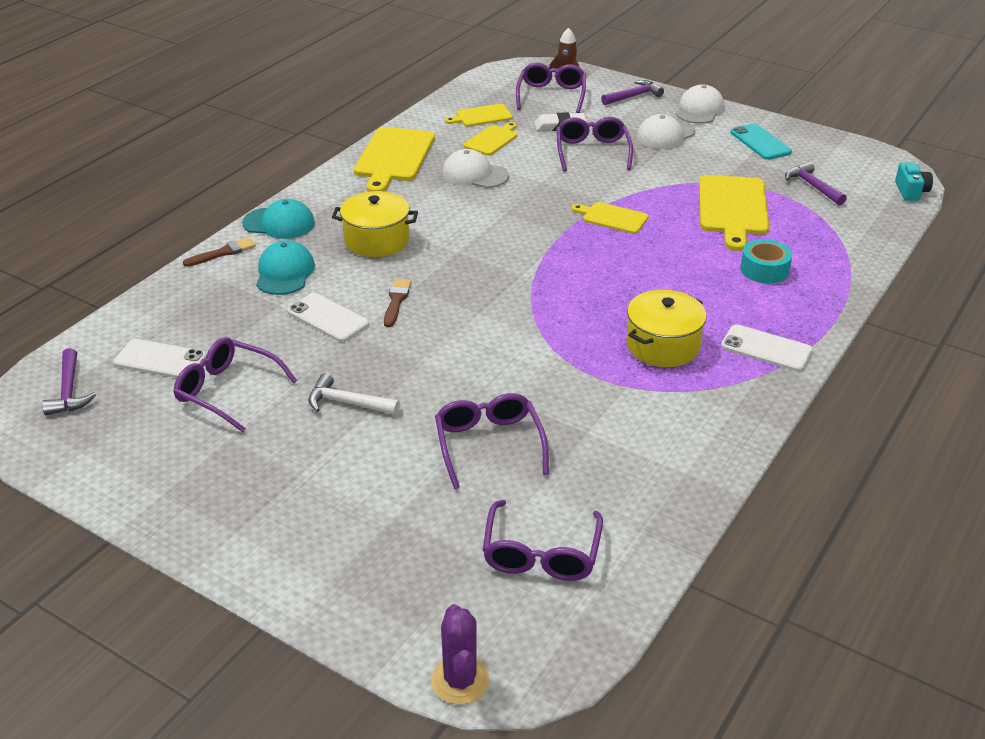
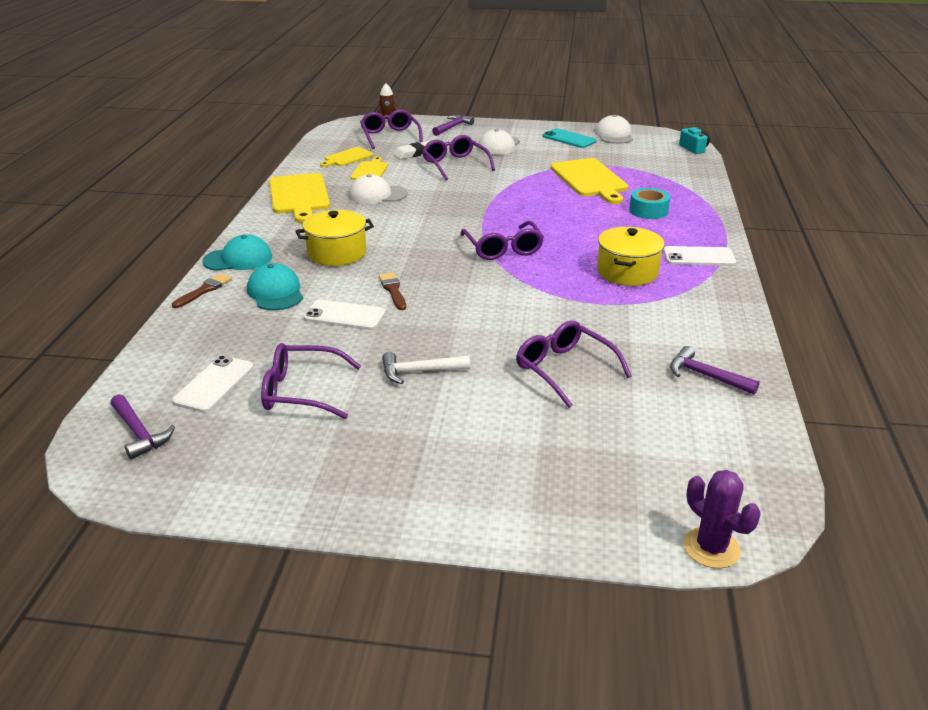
camera: 25 degrees left, 5 degrees down
white phone [114,339,207,378] -> white phone turned 60 degrees counterclockwise [172,355,254,413]
purple glasses [483,500,603,581] -> purple glasses moved to [460,221,544,260]
yellow cutting board [572,202,648,234] -> none
white cap [676,85,725,124] -> white cap moved to [595,115,633,144]
purple hammer [785,162,847,206] -> purple hammer moved to [670,346,760,395]

